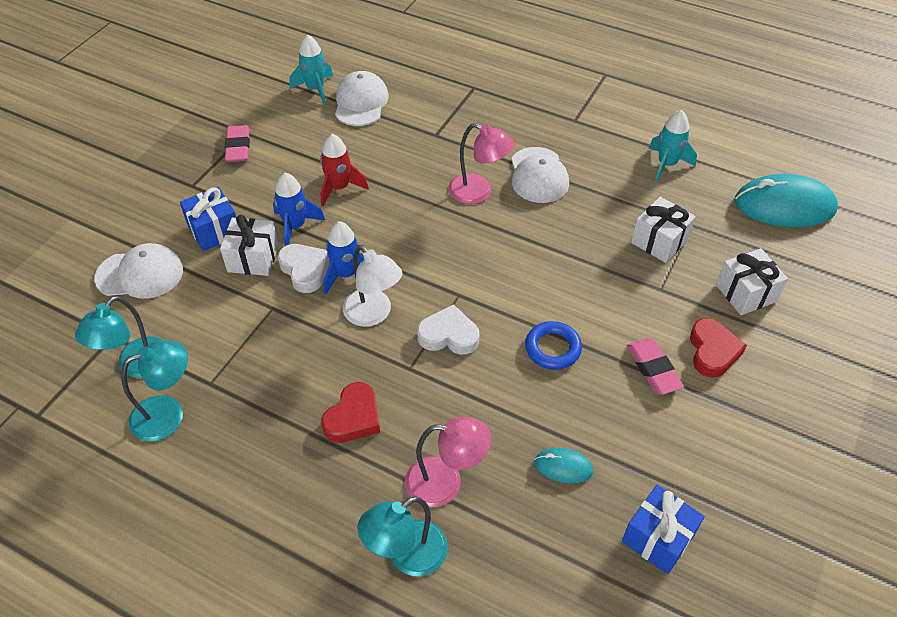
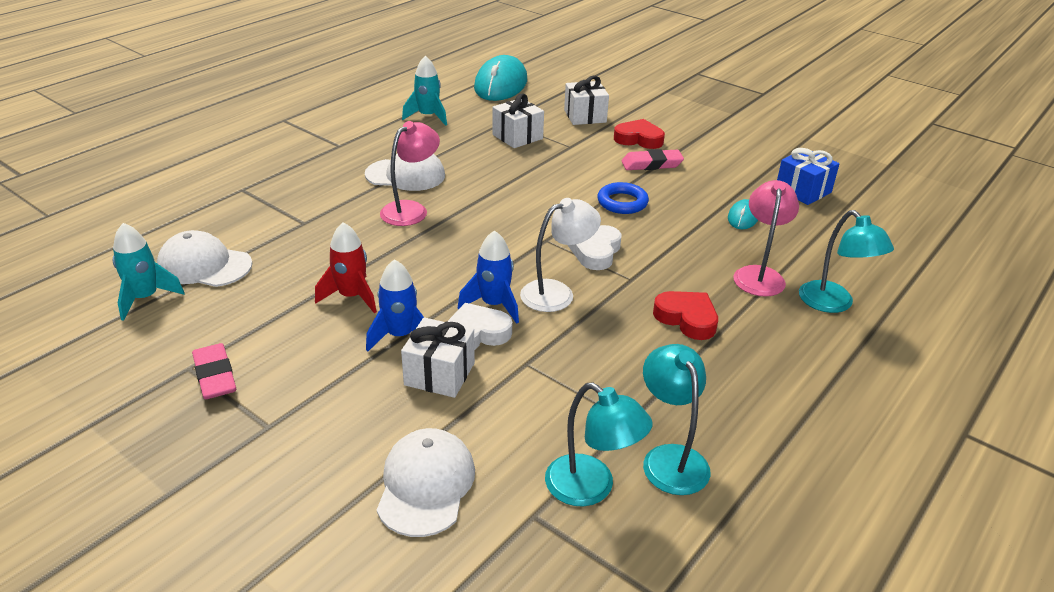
camera: 80 degrees left, 15 degrees down
blue gift [180,187,237,251] -> none
pink eraser [225,125,250,162] -> pink eraser turned 60 degrees clockwise [192,343,236,399]

